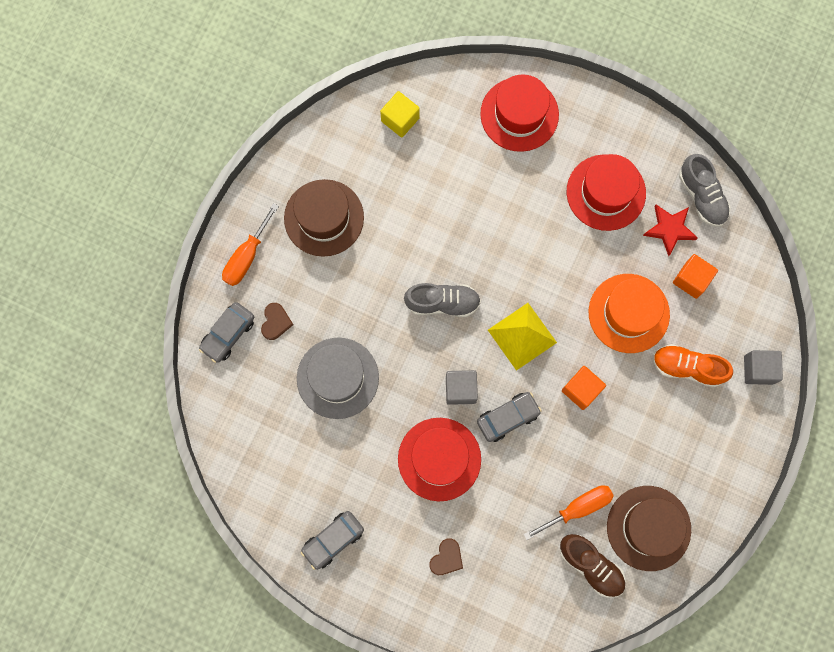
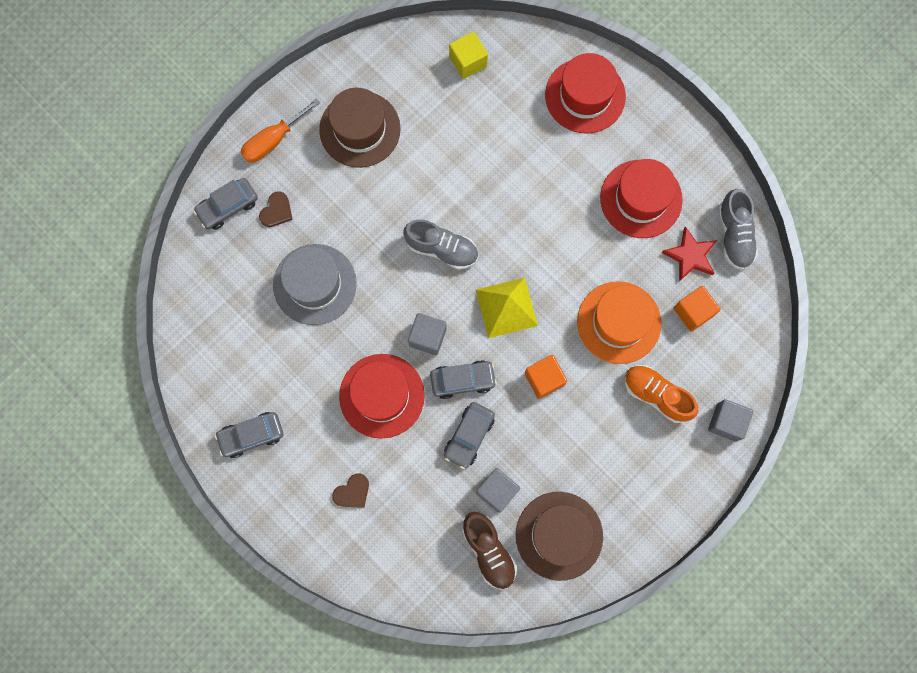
camera: 20 degrees right, 0 degrees up
orange screwdriver [524,485,614,540] -> grey cube [476,468,520,513]
none -> grey car [444,402,495,469]

